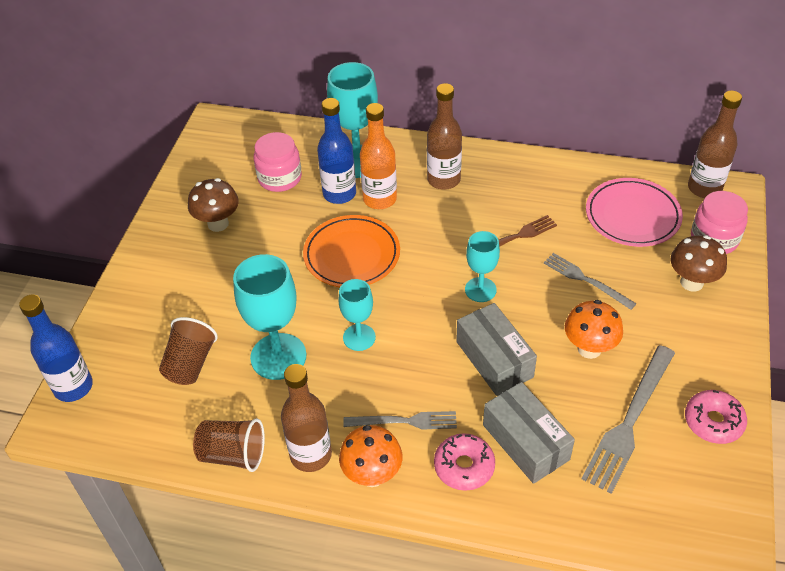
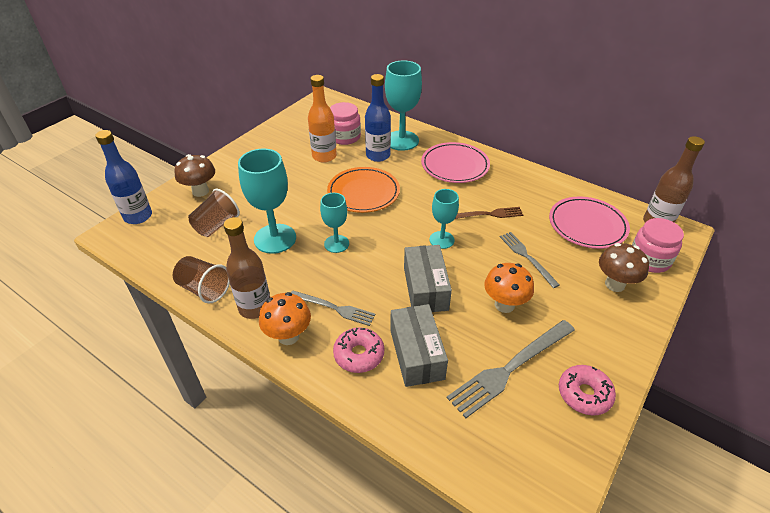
camera: 20 degrees right, 5 degrees down
brown mushroom [188,178,239,232] -> brown mushroom moved to [174,154,215,197]
orange bottle [360,103,397,209] -> orange bottle moved to [308,75,337,163]
brown bottle [427,83,462,190] -> pink plate [421,142,490,183]

